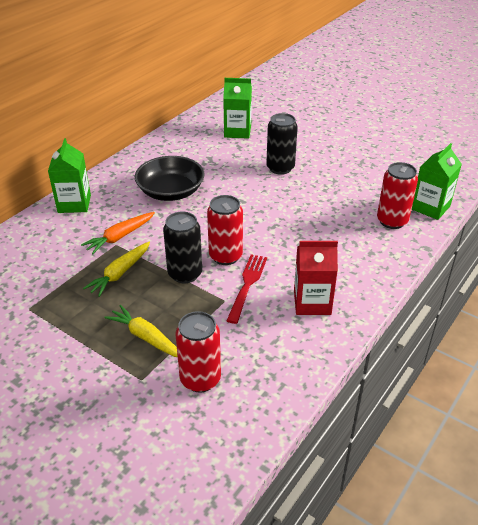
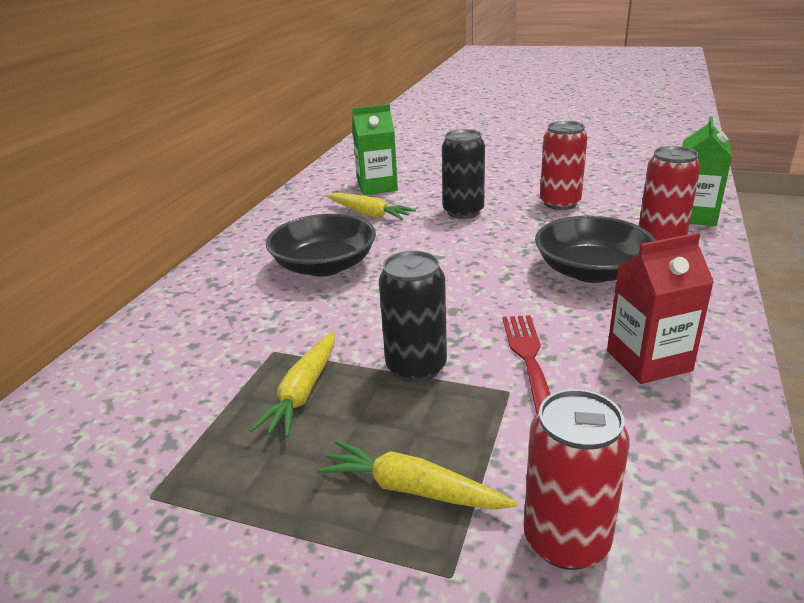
camera: 15 degrees left, 10 degrees down
green carton [48,138,91,213] -> none
orange carrot [81,212,155,254] -> none
red can [207,195,243,265] -> red can moved to [540,121,587,210]
none -> yellow carrot [326,193,416,220]
none -> black bowl [535,216,656,283]

